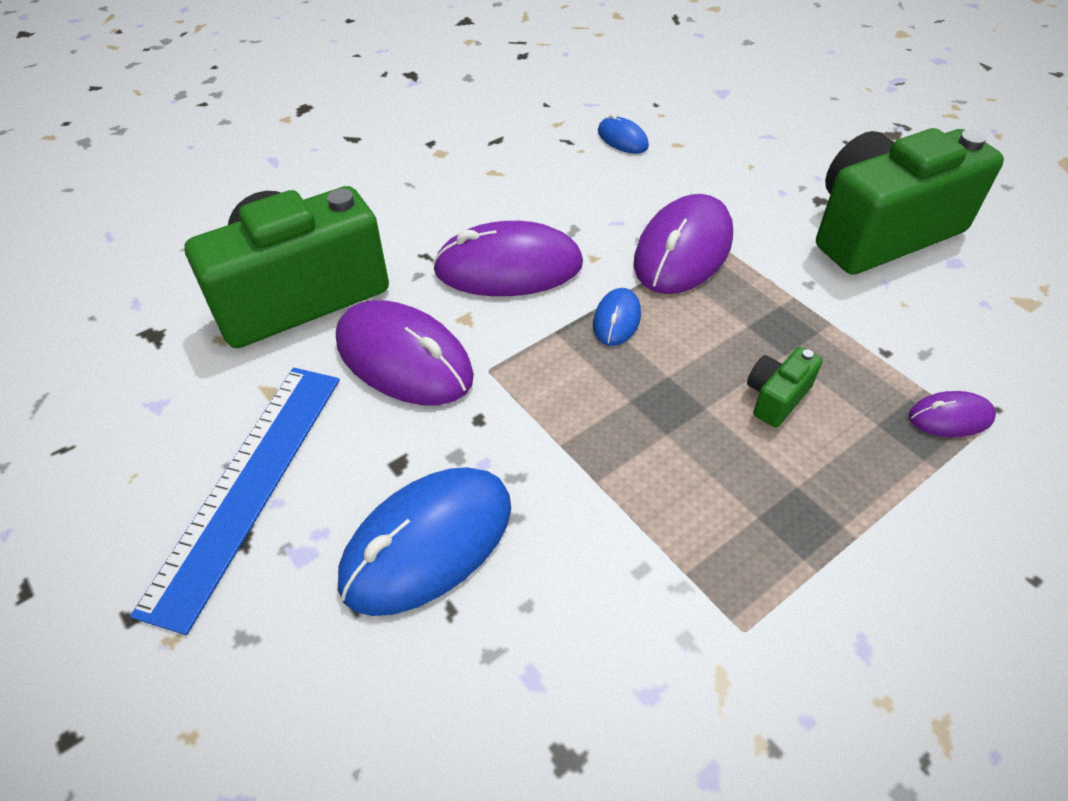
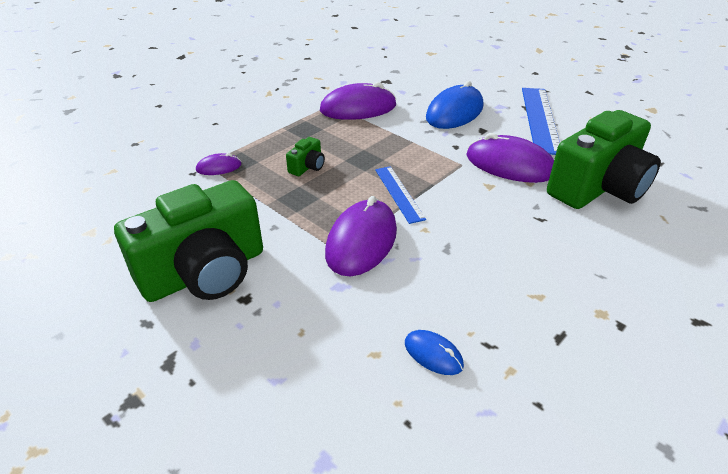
camera: 170 degrees right, 10 degrees down
purple mouse [433,221,583,296] -> purple mouse moved to [320,82,396,120]
blue mouse [593,288,641,346] -> blue ruler [375,166,426,224]

